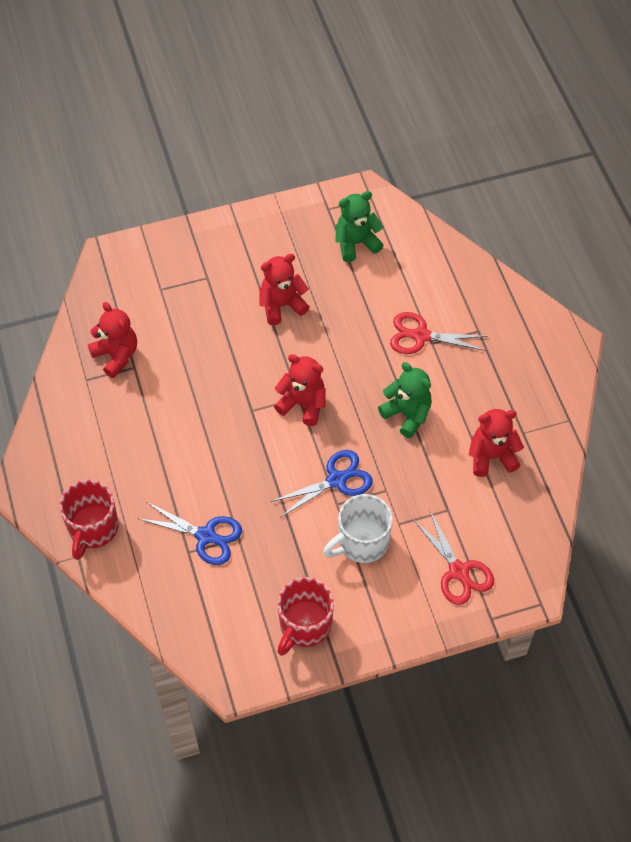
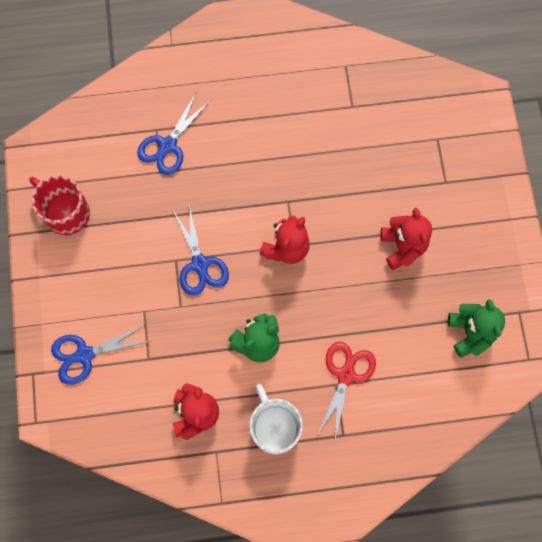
camera: 100 degrees right, 15 degrees up
red mug [60,480,119,560] -> none
red teddy bear [88,302,137,378] -> none
white mug [323,494,393,563] -> white mug moved to [249,384,303,454]
red scissors [413,509,494,605] -> blue scissors [51,324,150,385]

